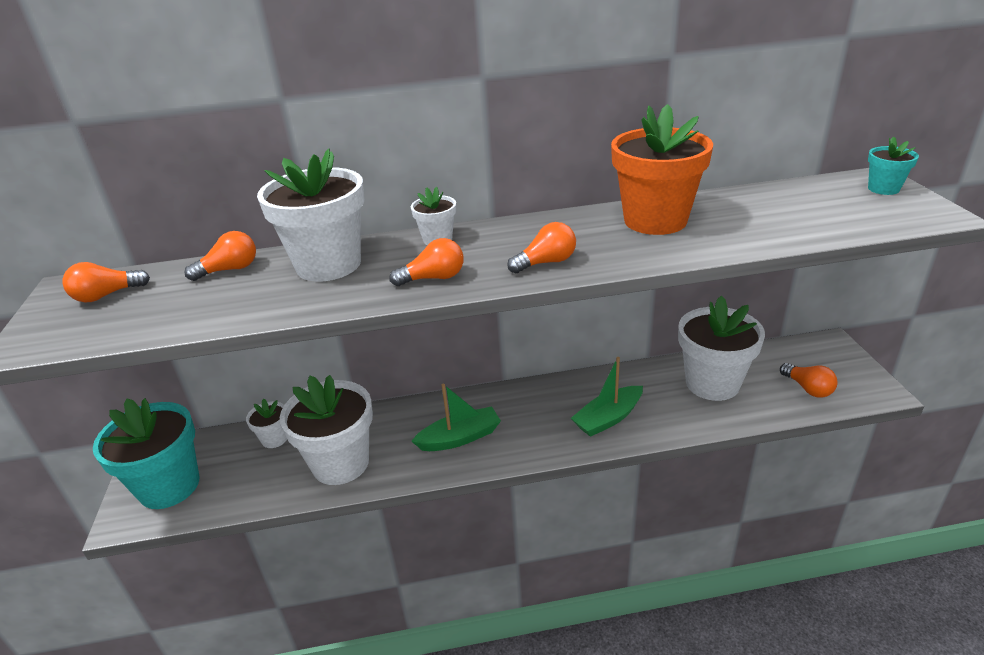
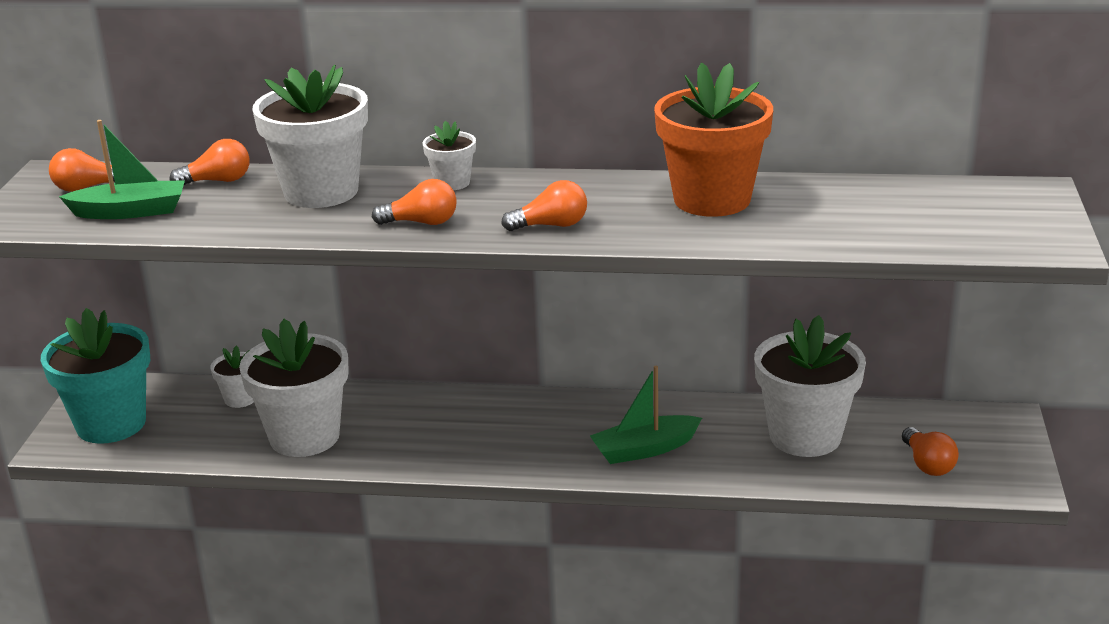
camera: 15 degrees right, 5 degrees down
green boat [411,384,501,451] -> green boat moved to [59,120,185,219]
turquoise flower pot [868,136,919,195] -> none

